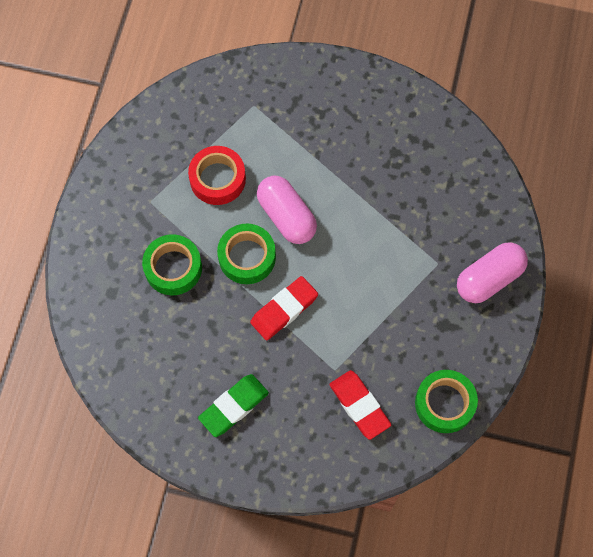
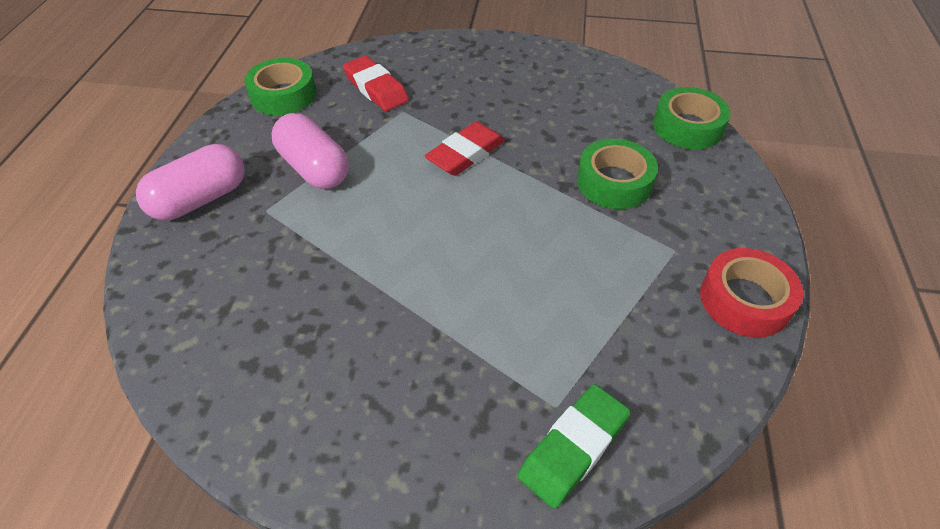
camera: 175 degrees right, 20 degrees down
red tape [188,146,246,205] -> red tape moved to [700,248,803,338]
green eraser [198,374,269,437] -> green eraser moved to [518,384,631,509]
green tape [217,224,276,284] -> green tape moved to [653,87,731,149]
pink capsule [257,176,317,244] -> pink capsule moved to [272,113,349,189]

